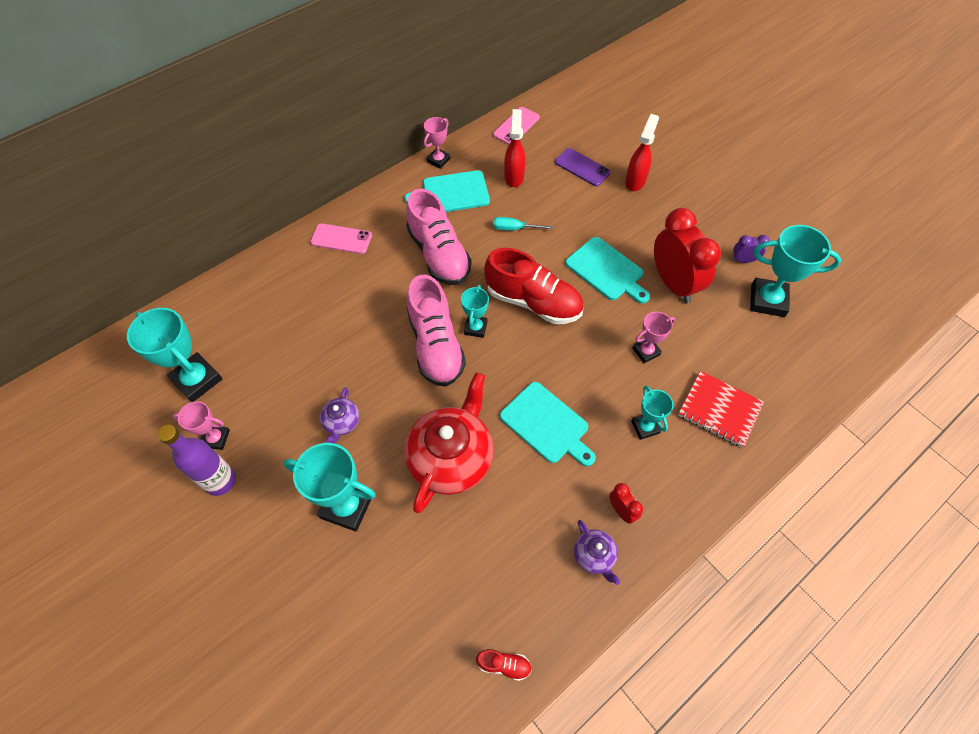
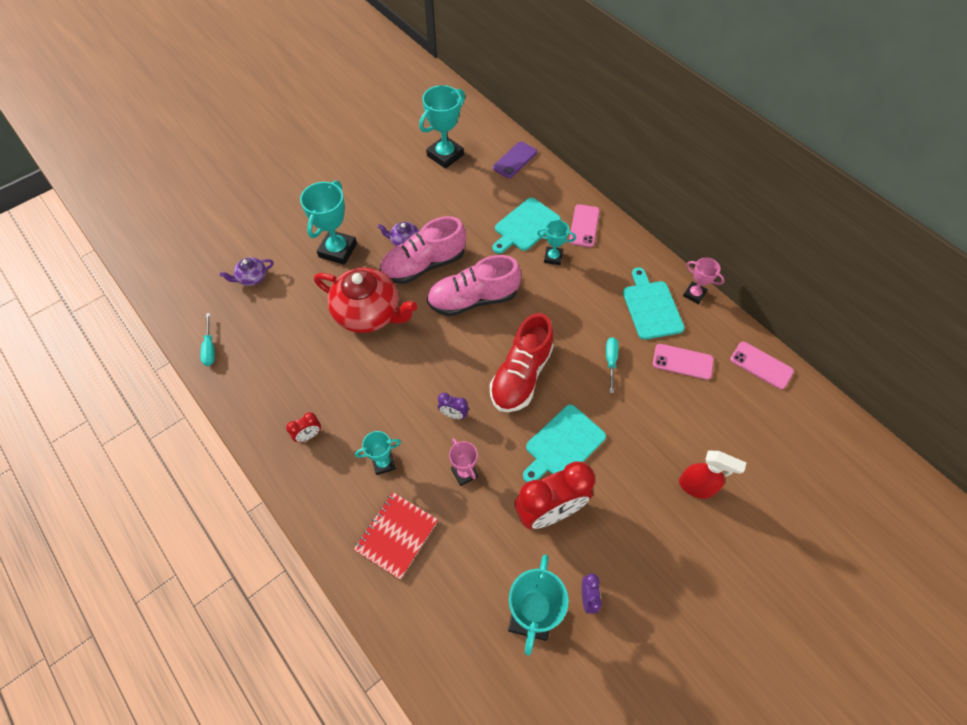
camera: 90 degrees right, 0 degrees up
purple bottle [157,424,236,496] -> none
pink trophy [173,401,230,450] -> none
pink shoe [406,188,472,285] -> pink shoe moved to [380,216,466,284]
turquoise trophy [461,285,489,338] -> turquoise trophy moved to [537,220,576,265]
red shoe [476,649,532,681] -> turquoise screwdriver [201,313,215,366]
turquoise cutting board [500,382,596,466] -> turquoise cutting board moved to [492,198,561,254]
red spray bottle [504,109,526,187] -> pink phone [653,344,714,380]
purple phone [555,148,611,186] -> purple phone moved to [493,141,537,178]
purple teapot [574,520,620,585] -> purple teapot moved to [219,257,274,286]
none -> purple clock [438,393,469,419]

